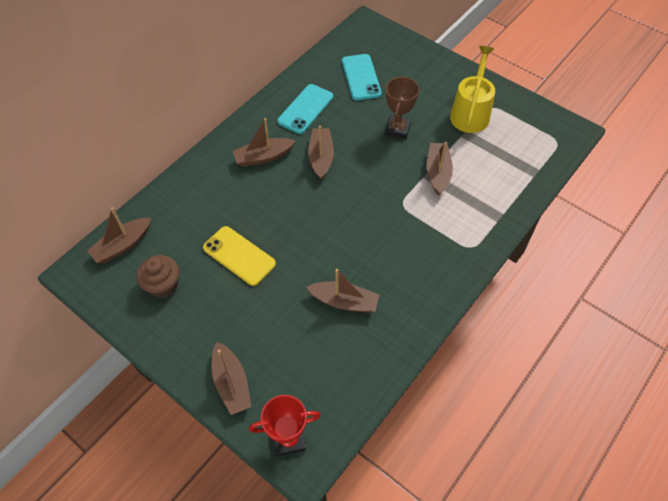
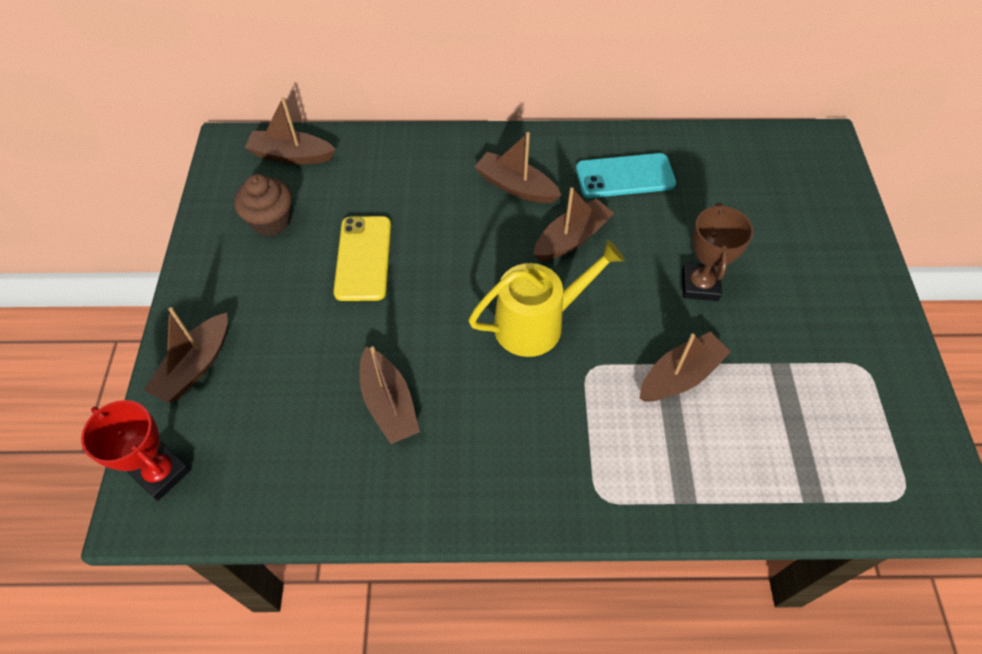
camera: 50 degrees right, 0 degrees up
turquoise phone [342,54,382,101] -> none
brown trophy [385,76,419,139] -> brown trophy turned 60 degrees counterclockwise [682,203,753,301]
yellow watering can [450,46,495,133] -> yellow watering can moved to [468,240,625,357]

